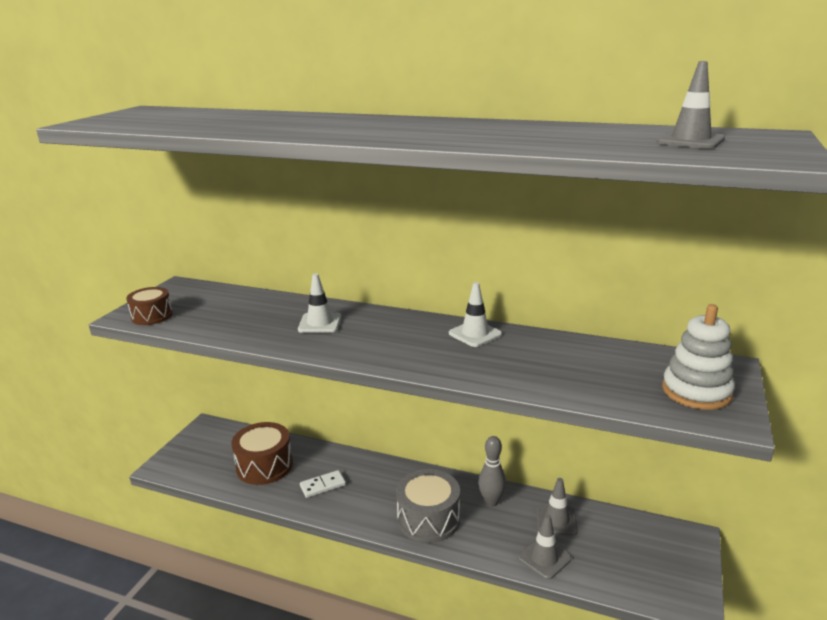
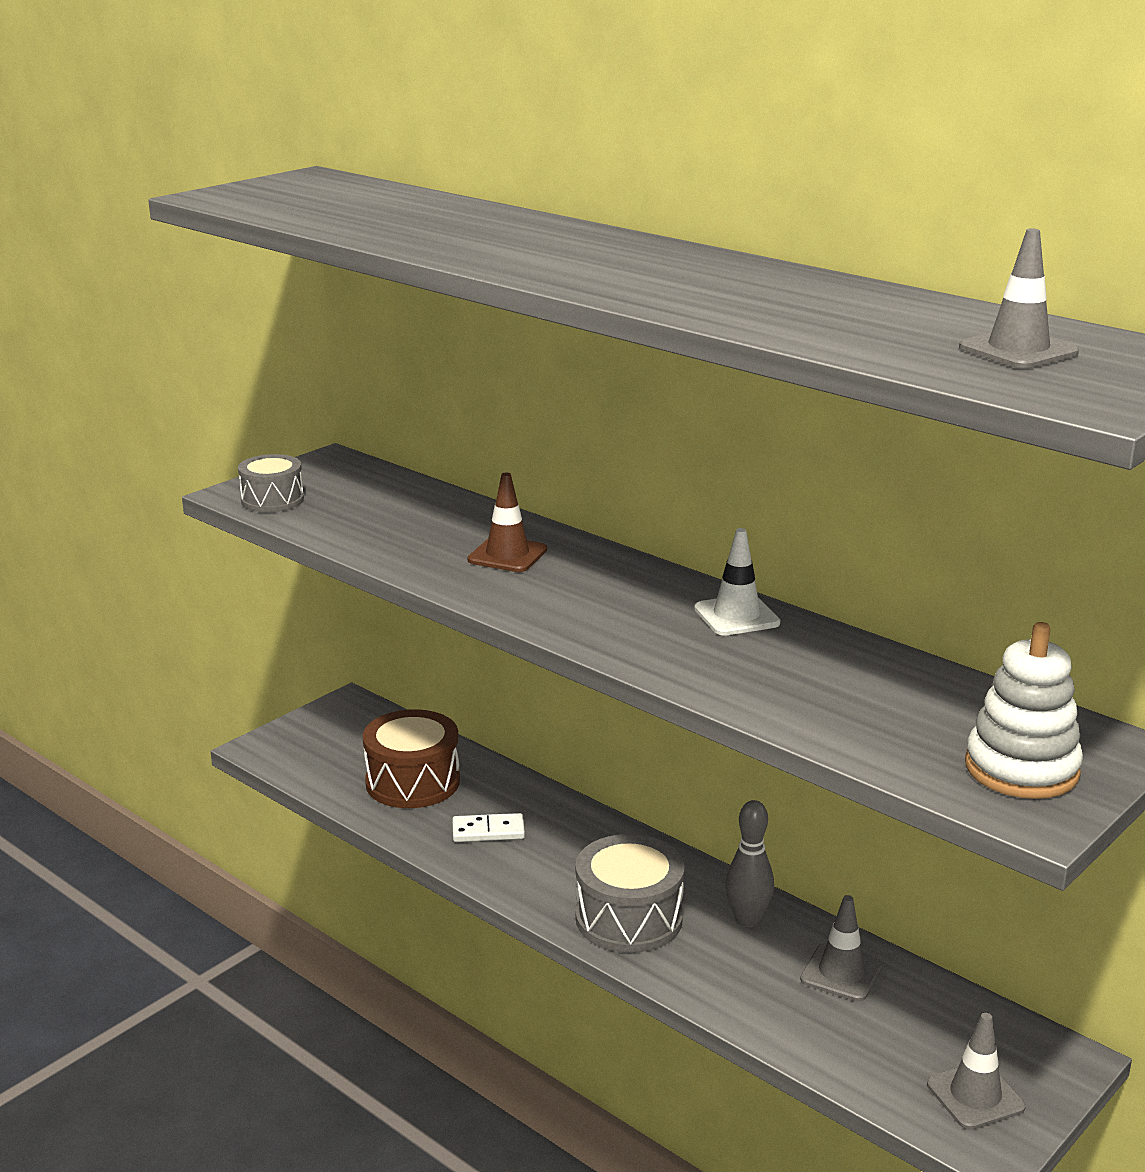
camera: 20 degrees right, 0 degrees up
brown drum [126,287,173,325] -> grey drum [238,454,304,512]
white traffic cone [298,273,341,333] -> brown traffic cone [467,472,547,572]
grey traffic cone [518,514,571,580] -> grey traffic cone moved to [927,1013,1026,1130]

